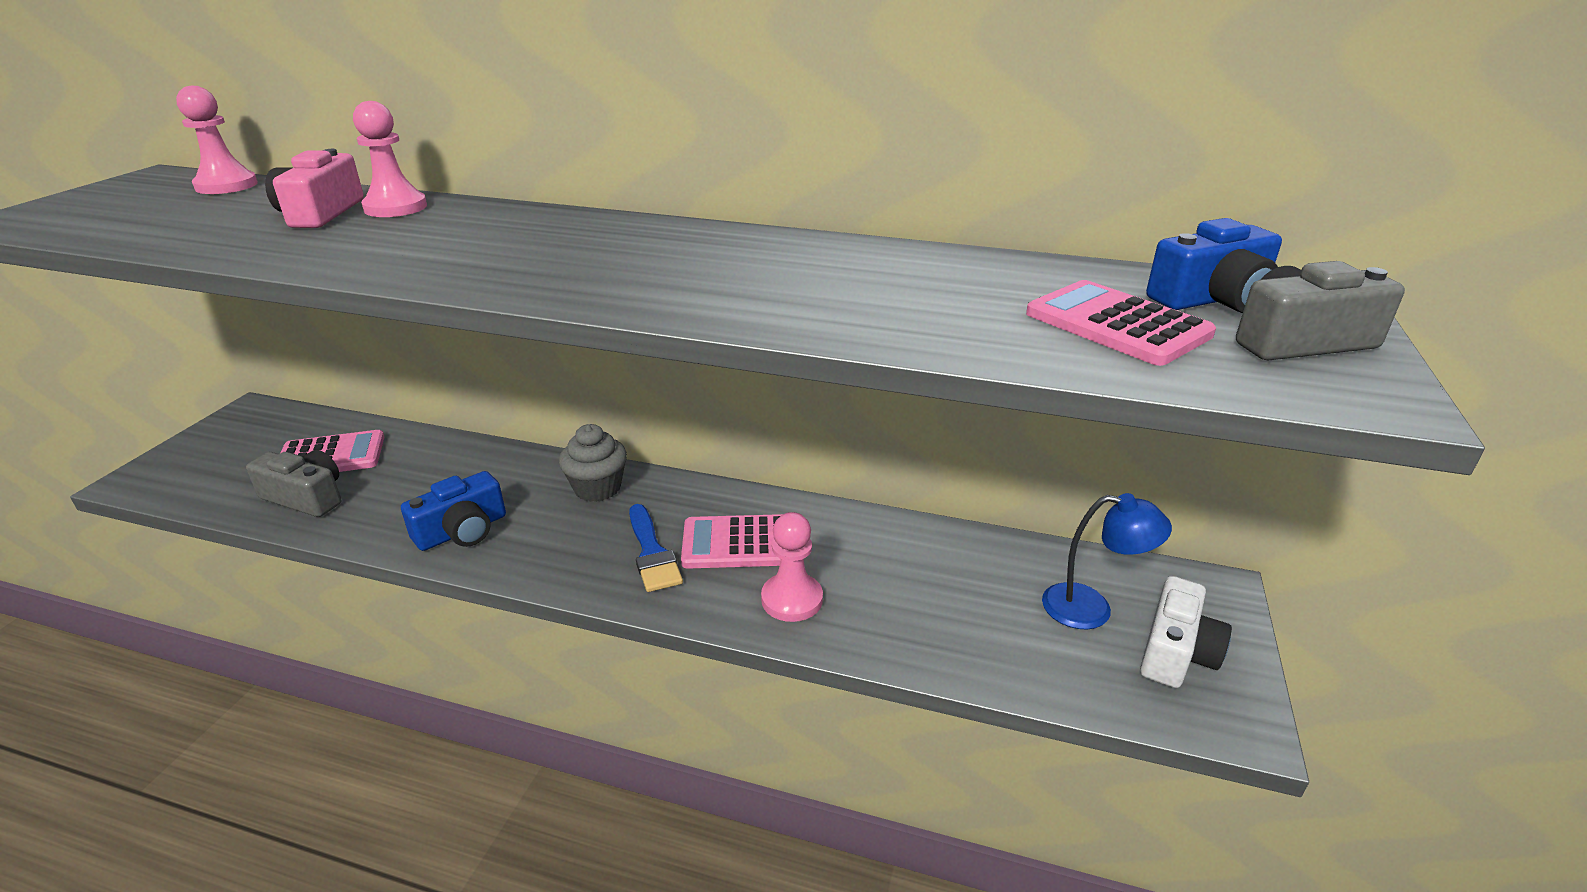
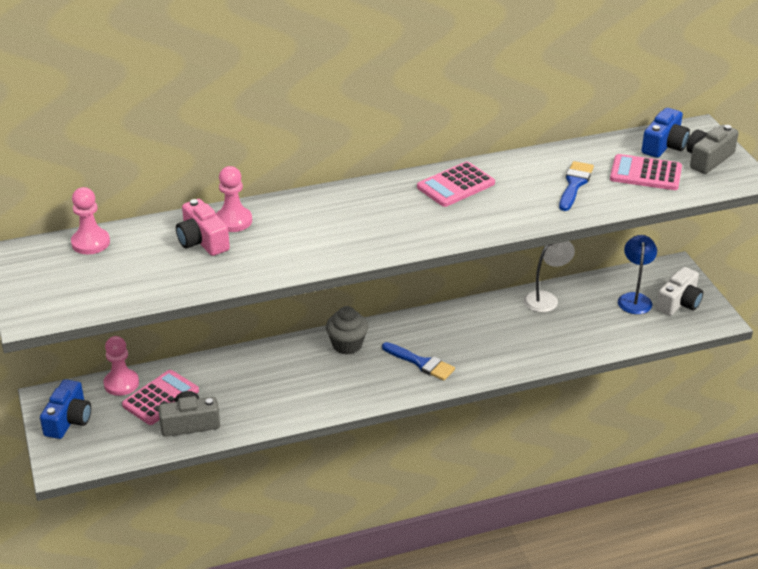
camera: 35 degrees left, 5 degrees up
blue camera [401,471,506,551] -> blue camera moved to [40,379,91,439]
pink calculator [681,514,783,569] -> pink calculator moved to [417,162,495,207]
pink pawn [761,512,823,622] -> pink pawn moved to [104,336,139,396]
blue lamp [1042,493,1172,630] -> blue lamp turned 60 degrees counterclockwise [618,235,657,314]
white camera [1140,576,1232,688] -> white camera turned 45 degrees clockwise [656,267,703,316]
none -> white lamp [524,241,575,312]
none -> blue brush [559,161,594,211]

